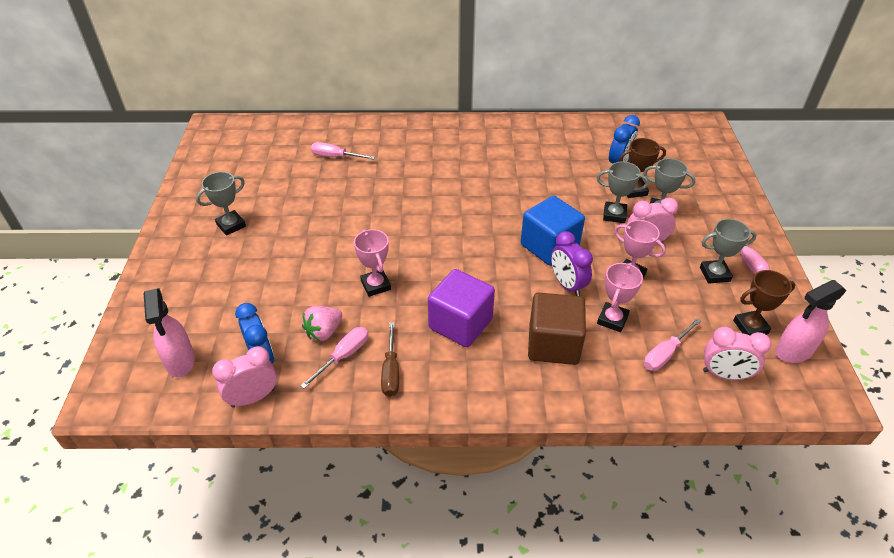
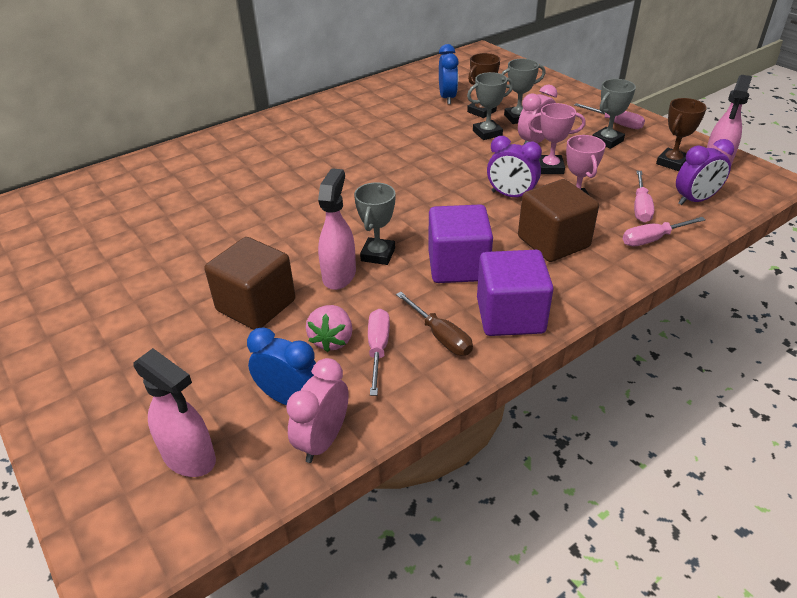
camera: 35 degrees left, 5 degrees down
grey trophy [196,172,246,236] -> grey trophy moved to [354,182,395,265]
pink screwdriver [311,142,375,159] -> pink screwdriver moved to [623,217,706,246]
pink trophy [354,229,391,297] -> pink spray bottle [318,168,356,290]
blue cube [521,196,585,266] -> none
pink clock [703,327,771,380] -> purple clock [676,139,734,205]
none -> brown cube [205,237,295,330]
none -> purple cube [477,250,554,336]

